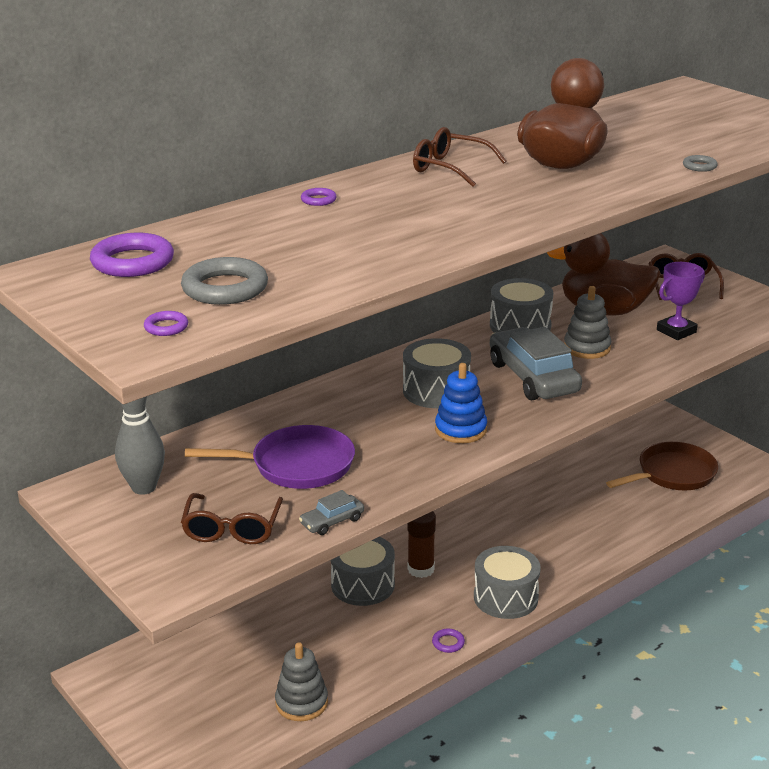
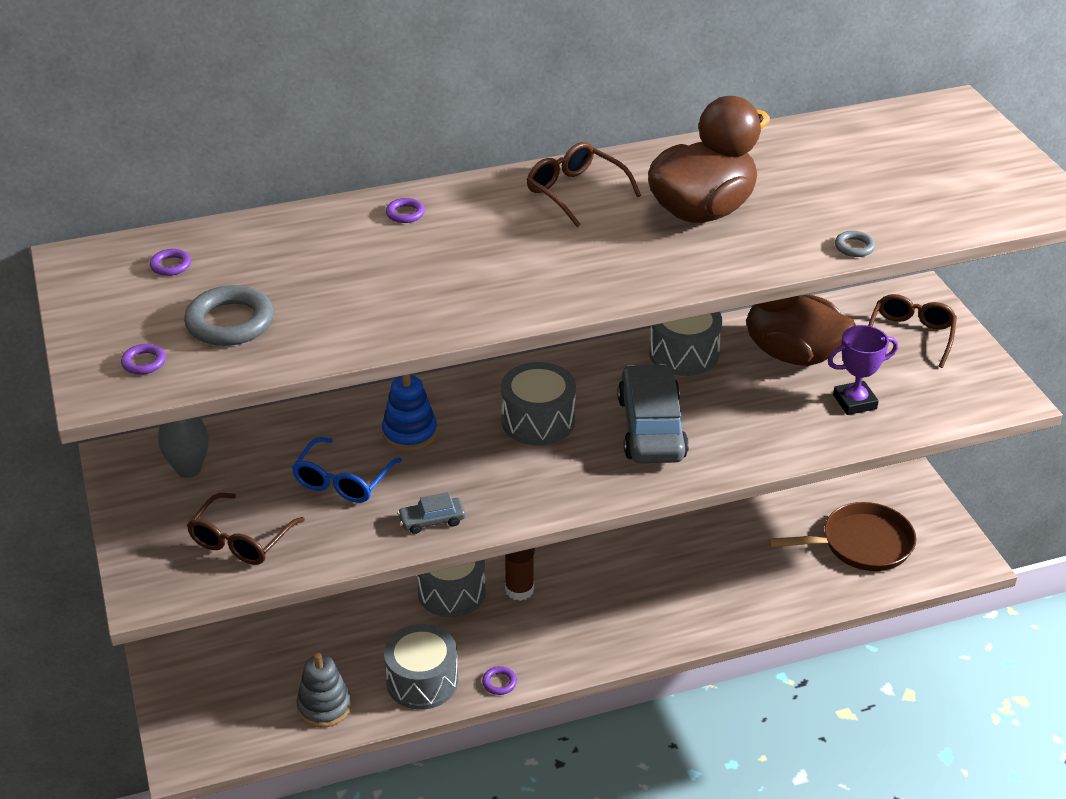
camera: 20 degrees right, 10 degrees up
purple ring [90,233,174,277] -> purple ring [150,249,191,276], size x0.48
purple pan [185,425,355,489] -> blue glasses [292,437,402,503]
grey car [299,490,364,535] -> grey car moved to [397,492,466,534]
blue stacking toy [435,363,487,443] -> blue stacking toy moved to [382,374,437,451]
grey drum [474,546,541,619] -> grey drum moved to [384,624,458,710]
grey stacking toy [564,286,611,359] -> none

